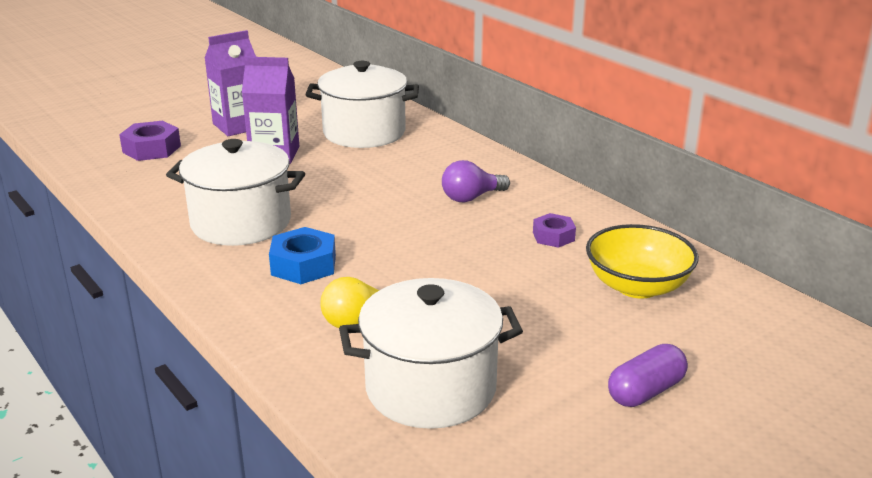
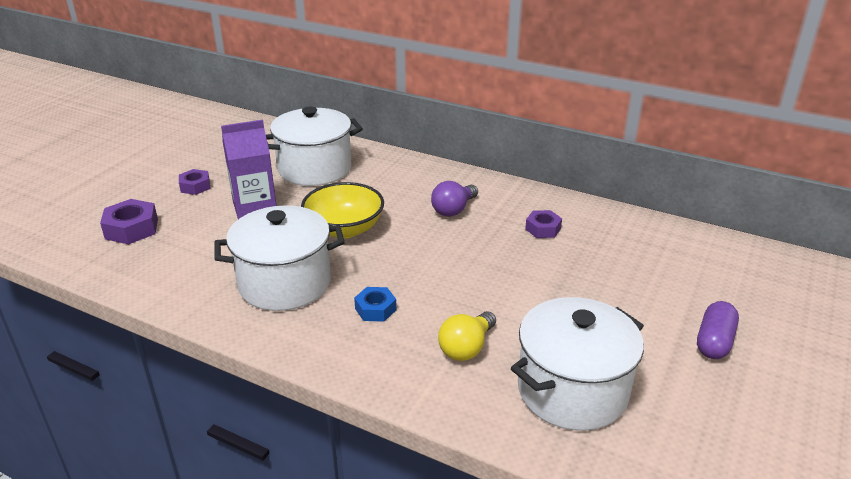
camera: 25 degrees left, 5 degrees up
purple carton [205,30,256,136] -> purple nut [179,169,210,195]
blue nut [269,227,336,284] -> blue nut [354,287,396,322], size x0.65
yellow bowl [586,224,699,298] -> yellow bowl moved to [301,182,384,238]

